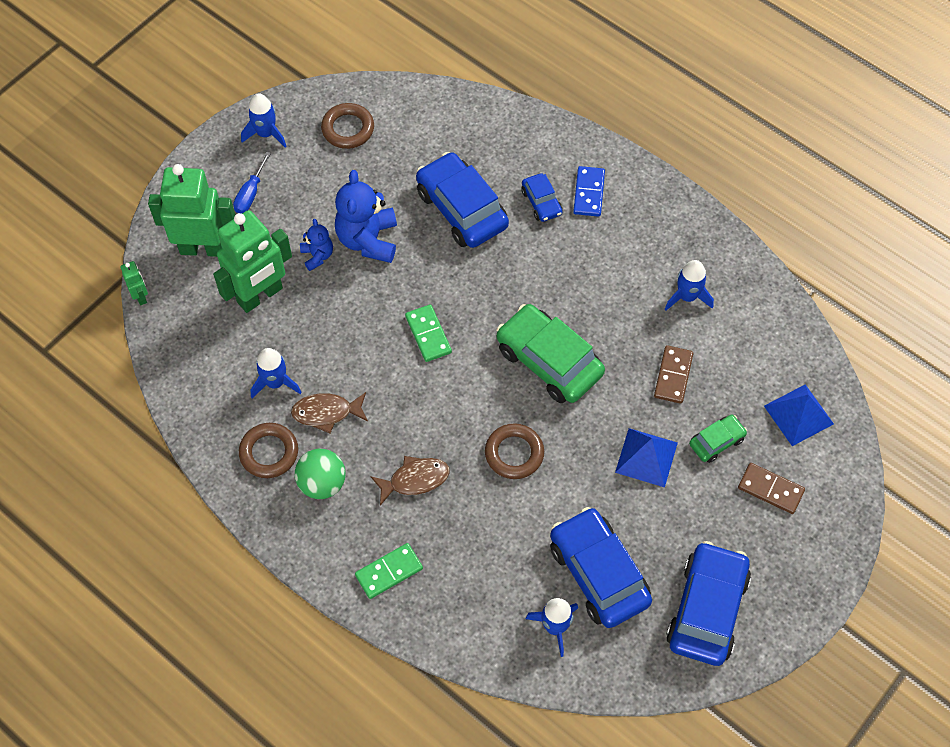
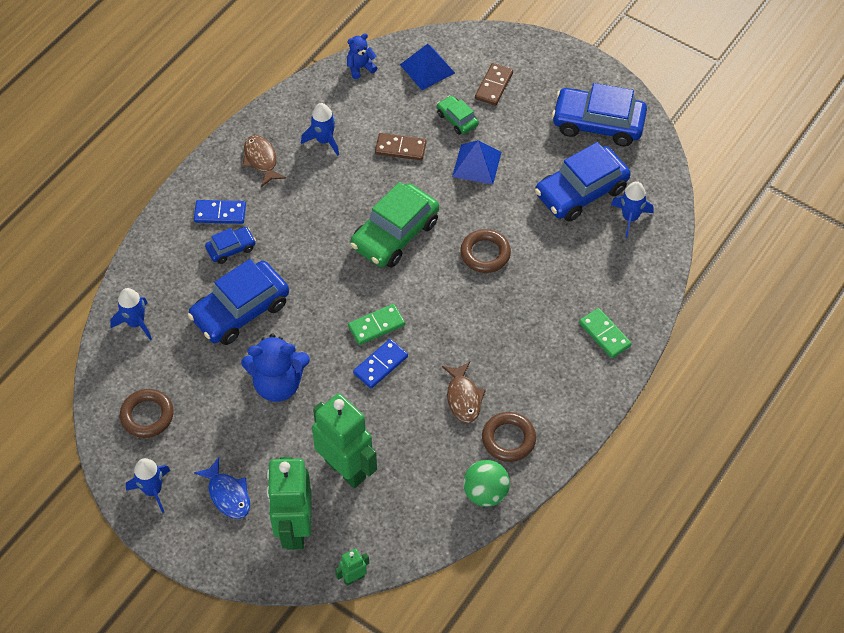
camera: 95 degrees left, 5 degrees down
blue screwdriver [233,152,271,214] -> blue fish [194,457,250,519]
blue rocket [251,348,301,398] -> blue rocket moved to [110,288,152,340]
green ball [295,449,346,499] -> green ball moved to [463,460,510,507]
blue teddy bear [300,219,333,271] -> blue teddy bear moved to [347,33,377,79]
brown fish [371,456,450,506] -> brown fish moved to [242,135,286,187]
none -> blue domino [353,339,408,389]

